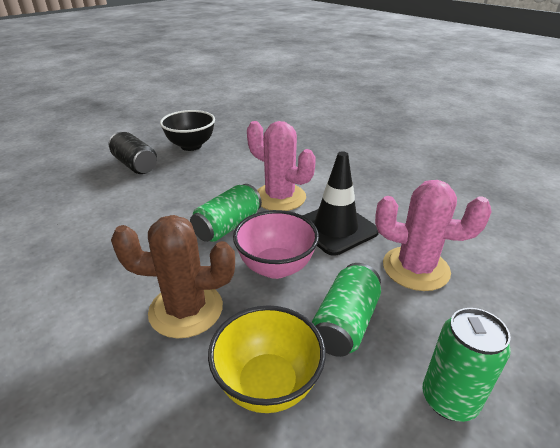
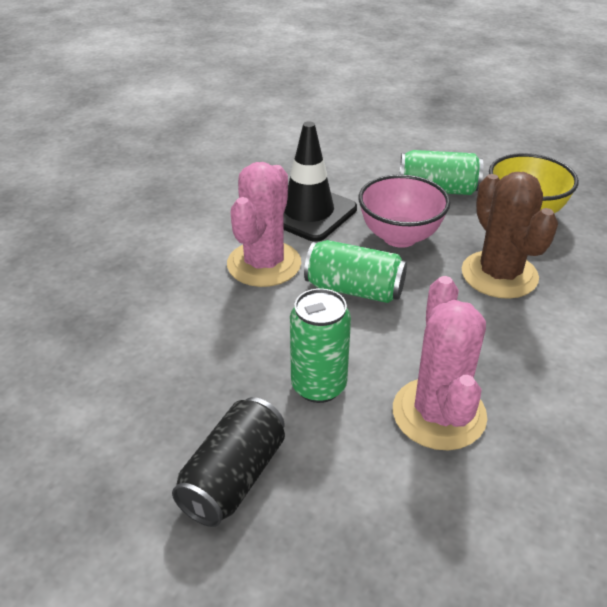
camera: 110 degrees left, 5 degrees up
black bowl [160,110,215,151] -> none
pink cactus [375,180,492,291] -> pink cactus moved to [393,276,487,450]
green can [423,308,511,422] -> green can moved to [290,288,351,403]

